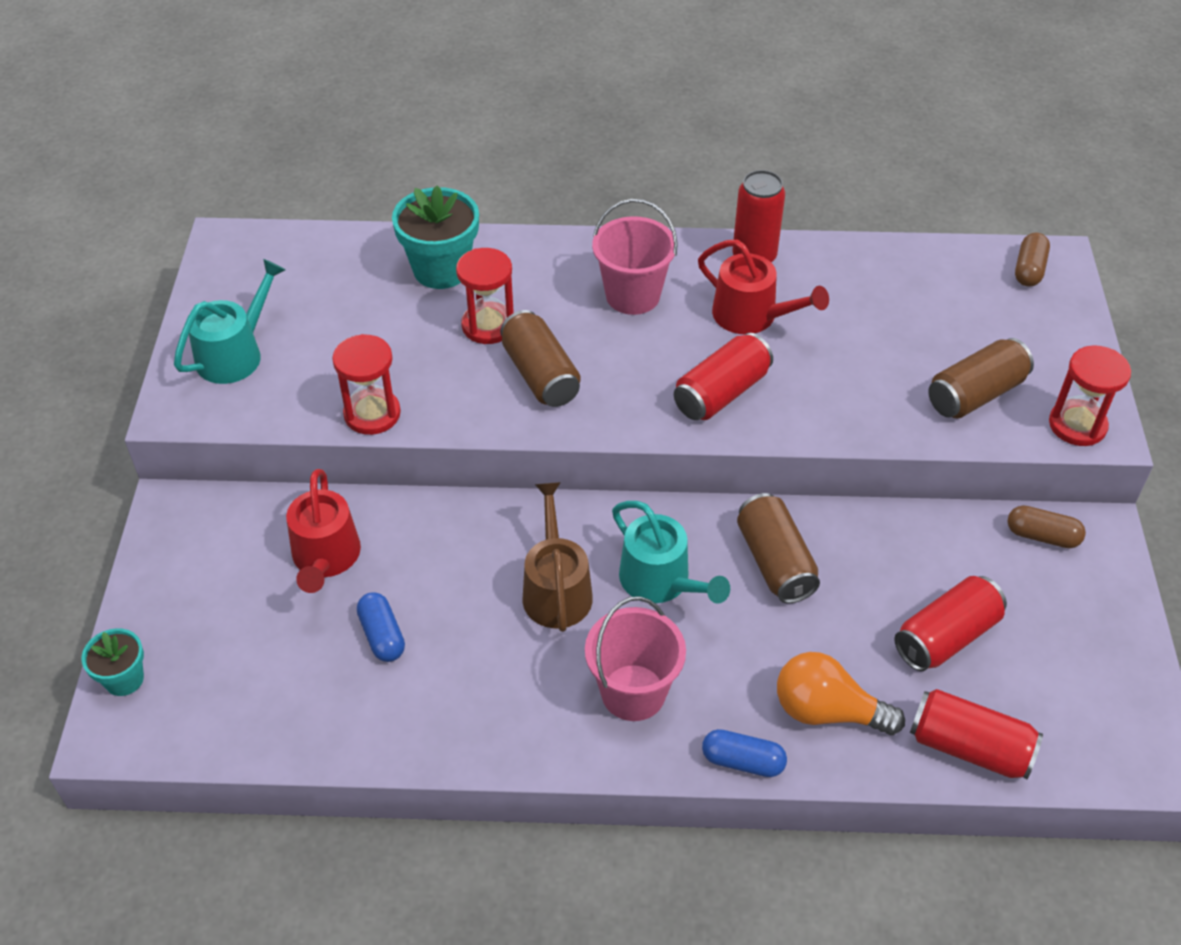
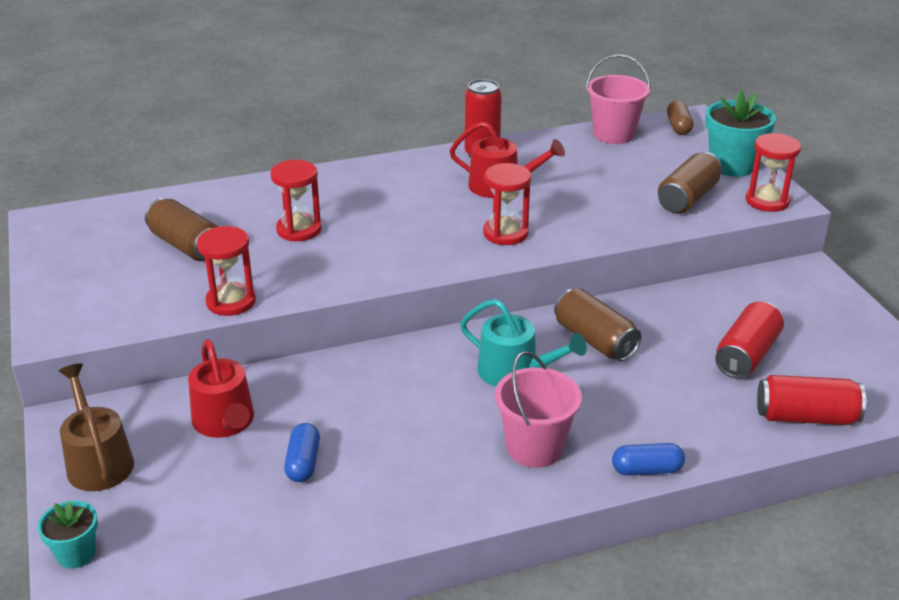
camera: 20 degrees left, 15 degrees down
turquoise watering can [174,259,286,384] -> none
blue capsule [357,592,405,662] -> blue capsule turned 45 degrees clockwise [284,423,320,482]
turquoise flower pot [392,185,479,289] -> turquoise flower pot moved to [705,91,776,177]
brown can [500,310,581,407] -> brown can moved to [145,198,218,261]
brown watering can [522,482,593,632] -> brown watering can moved to [59,363,134,491]
pink bucket [592,199,678,315] -> pink bucket moved to [586,54,651,144]
red can [674,333,773,420] -> red hourglass [483,163,531,245]
orange light bulb [777,652,905,735] -> none
brown capsule [1008,505,1086,548] -> none

